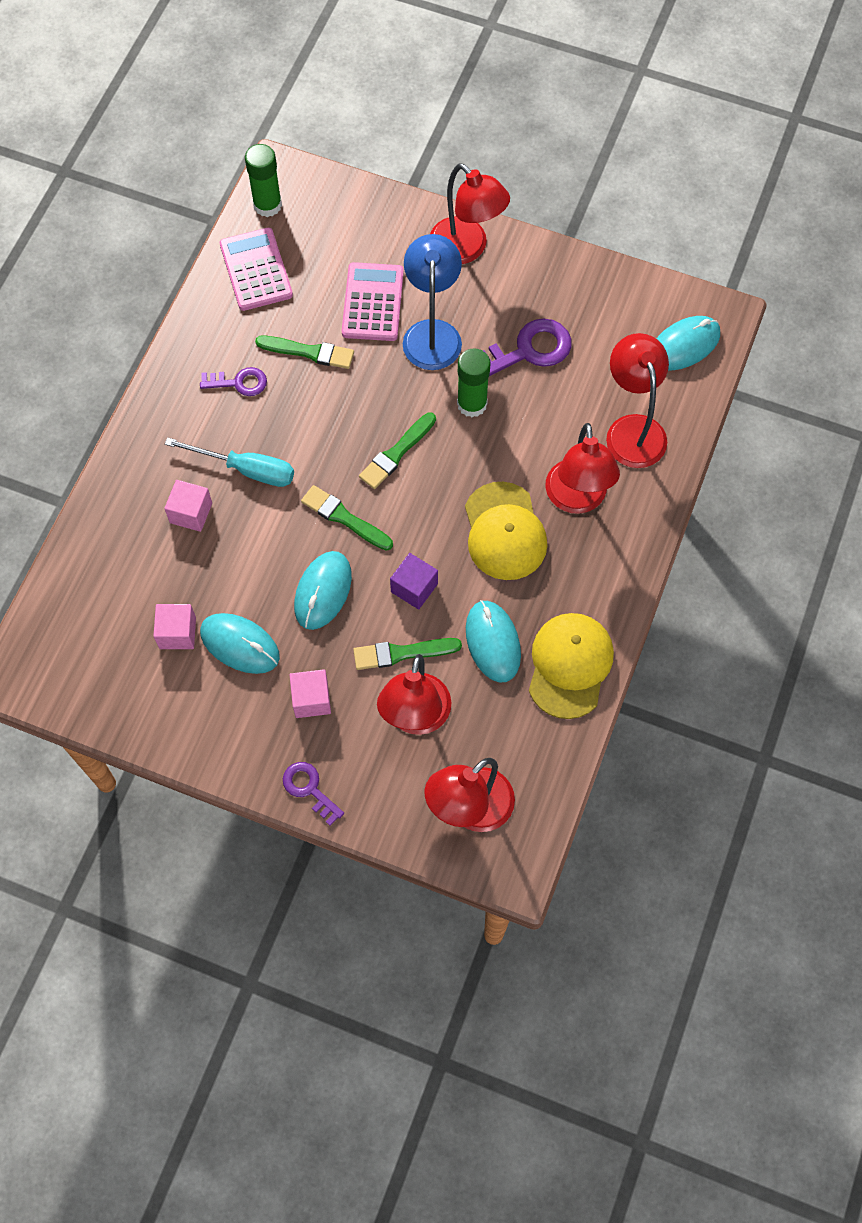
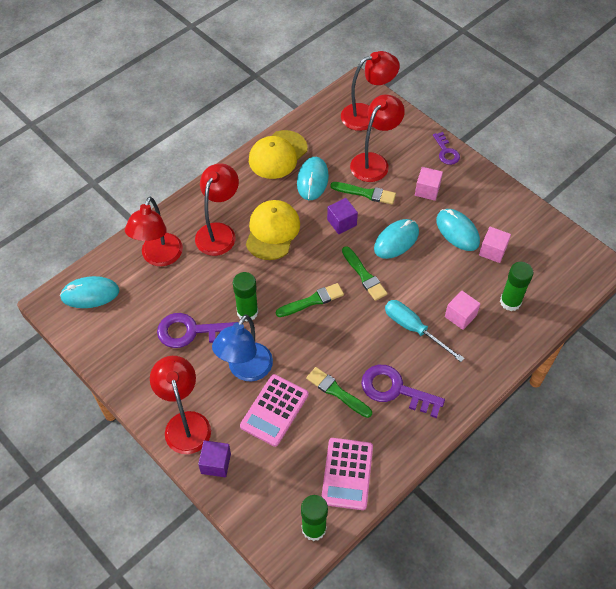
camera: 155 degrees left, 10 degrees down
purple key [200,367,267,396] -> purple key [361,365,445,418], size x1.68
none -> purple cube [198,440,231,477]
none -> green glue stick [500,262,534,311]

